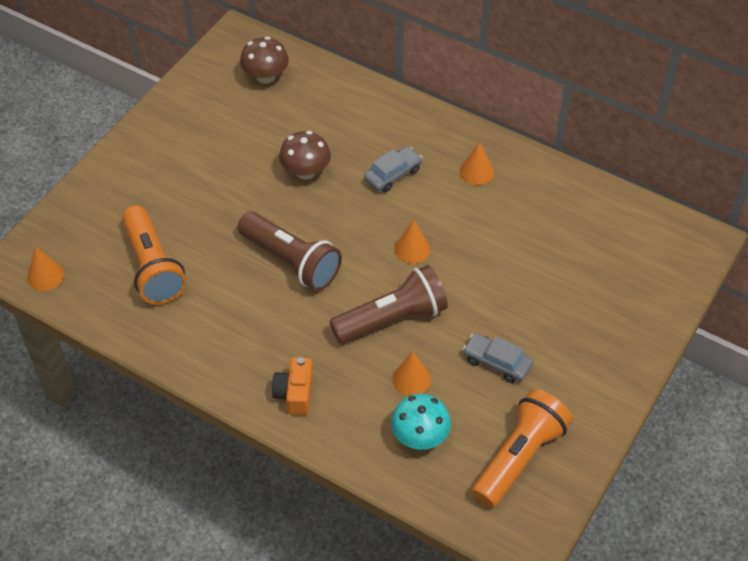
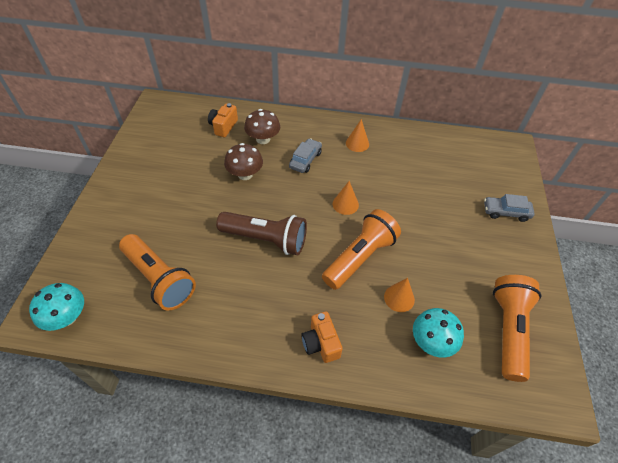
camera: 25 degrees left, 0 degrees up
orange cone [27,247,64,291] -> turquoise mushroom [29,283,84,331]
brown mushroom [240,37,289,84] -> brown mushroom moved to [244,109,280,144]
brown flashlight [330,265,448,343] -> orange flashlight [322,209,401,290]
grey car [463,333,533,383] -> grey car moved to [484,194,535,222]
none -> orange camera [208,103,238,137]

